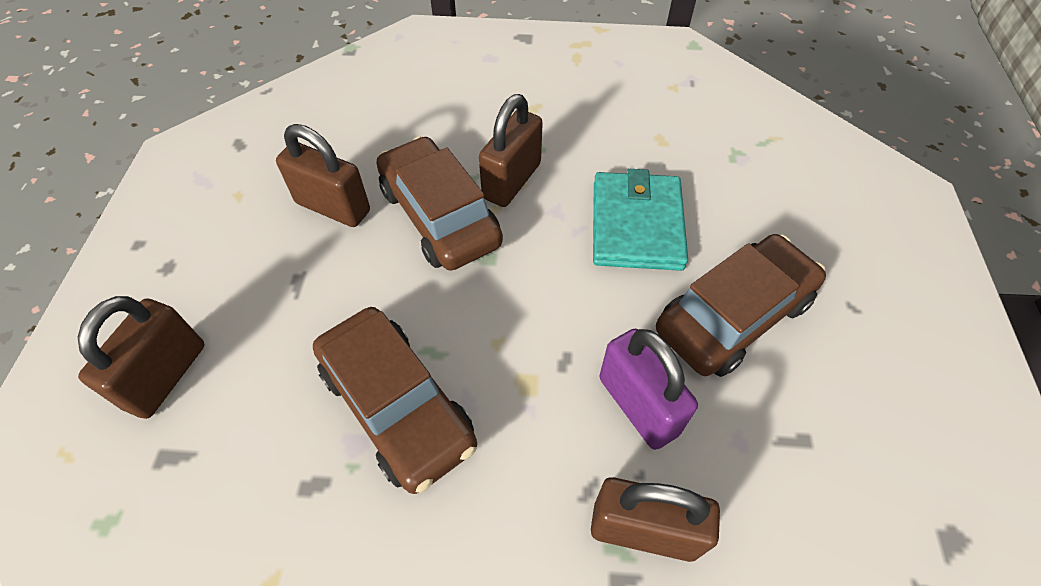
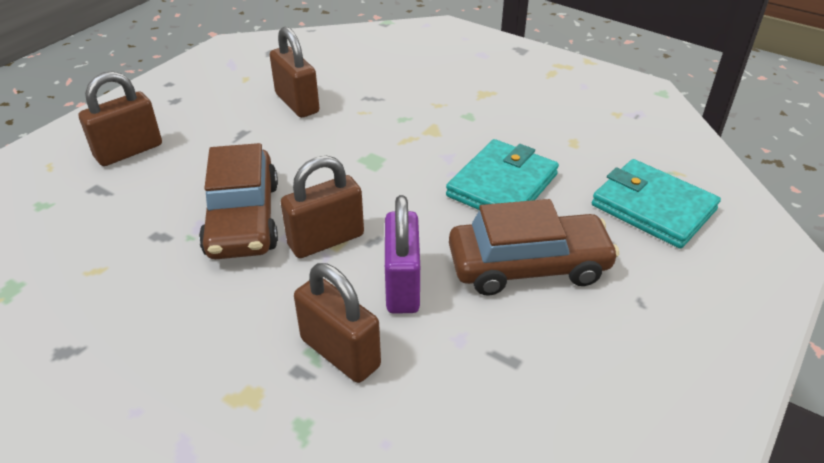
camera: 30 degrees right, 15 degrees down
brown car [377,136,503,271] -> none
brown padlock [479,94,543,207] -> brown padlock moved to [281,155,364,258]
none -> turquoise wallet [592,159,721,249]

